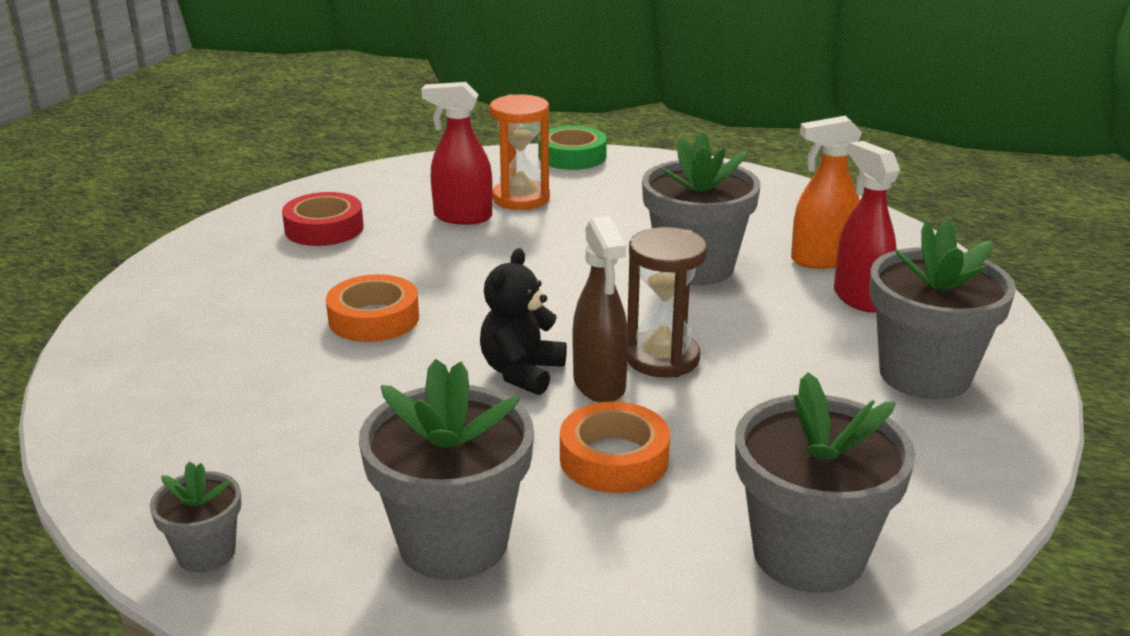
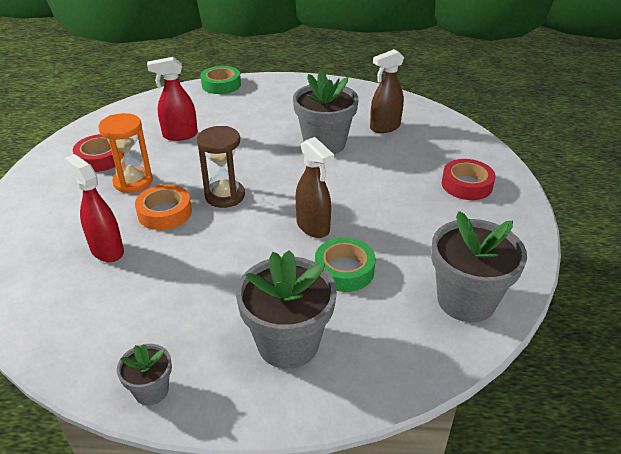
camera: 20 degrees left, 10 degrees up
black teddy bear [480,248,567,395] -> none
orange hourglass [490,94,550,210] -> orange hourglass moved to [98,113,153,193]
orange tape [560,401,670,493] -> green tape [315,238,376,292]
brown hourglass [627,227,707,377] -> brown hourglass moved to [197,126,245,208]
orange spray bottle [791,116,862,269] -> brown spray bottle [370,49,404,133]
red spray bottle [834,141,900,313] -> red spray bottle moved to [64,154,124,262]
grey flower pot [870,220,1016,400] -> red tape [442,159,496,200]

